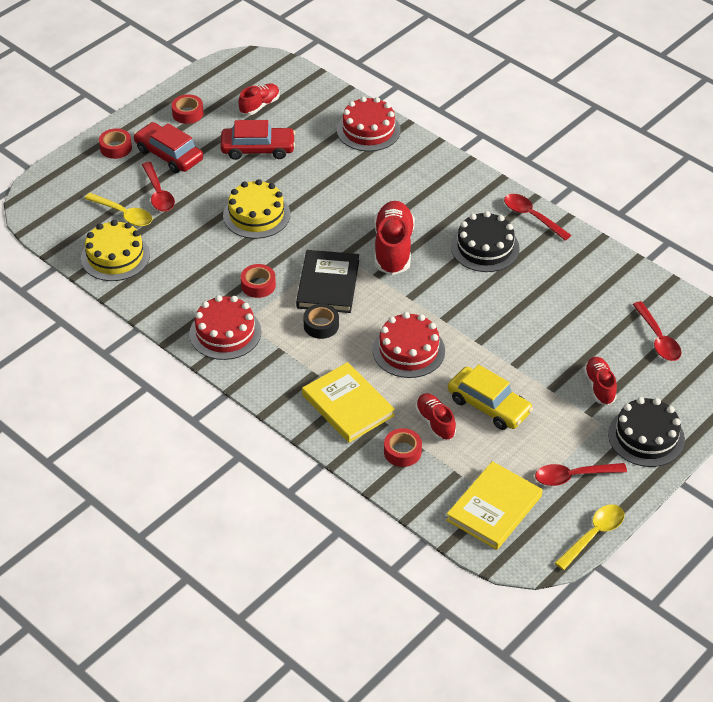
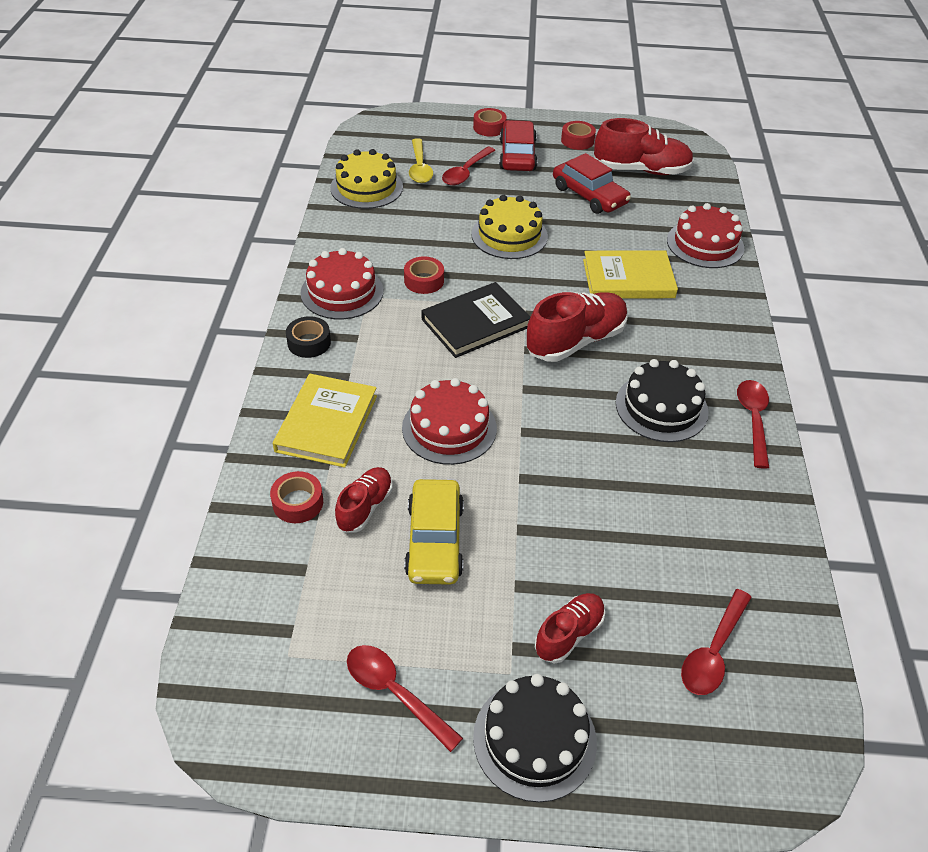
camera: 50 degrees right, 0 degrees up
red shoe [238,83,280,115] -> red shoe [594,118,694,175], size x1.73
black tape [303,304,339,339] -> black tape moved to [286,316,331,358]
yellow book [446,461,543,550] -> yellow book moved to [583,250,678,299]
yellow spoon [555,504,624,570] -> none

